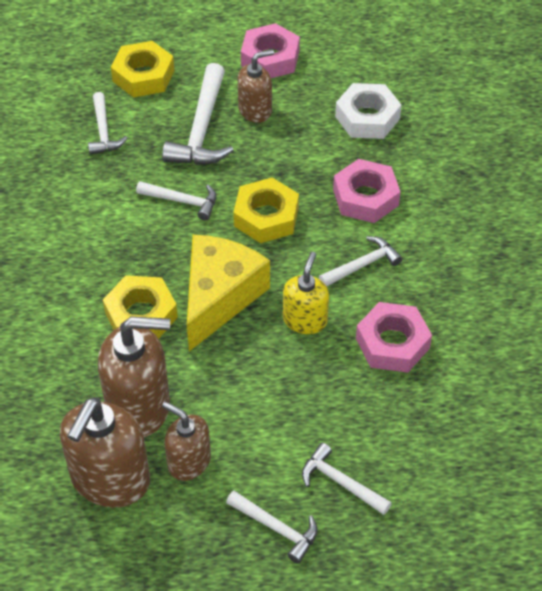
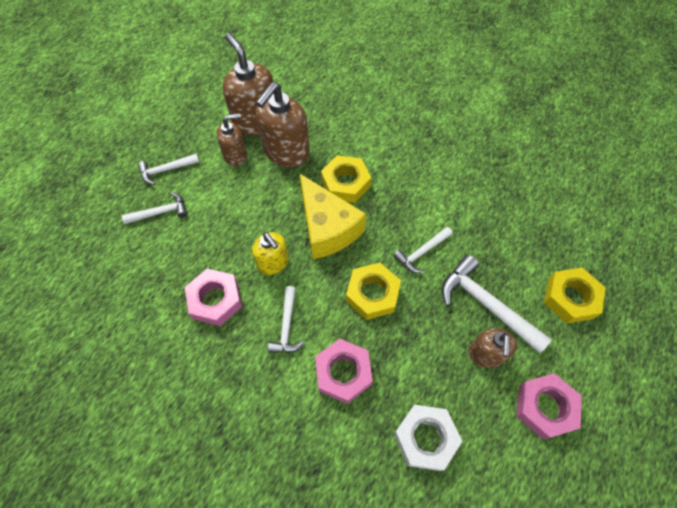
camera: 125 degrees right, 10 degrees up
white hammer [88,92,127,155] -> none

